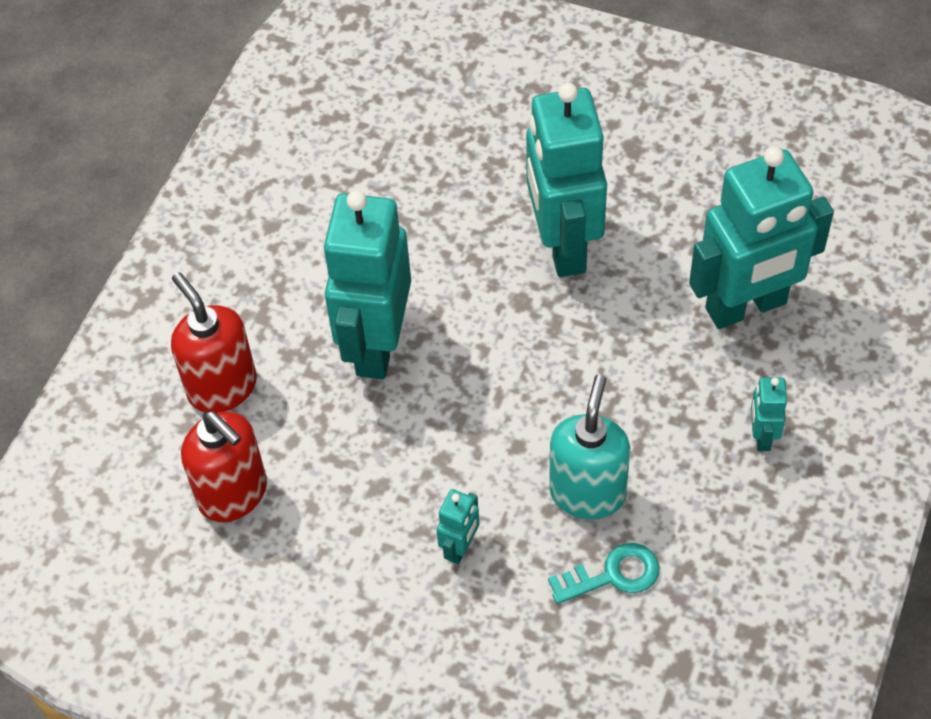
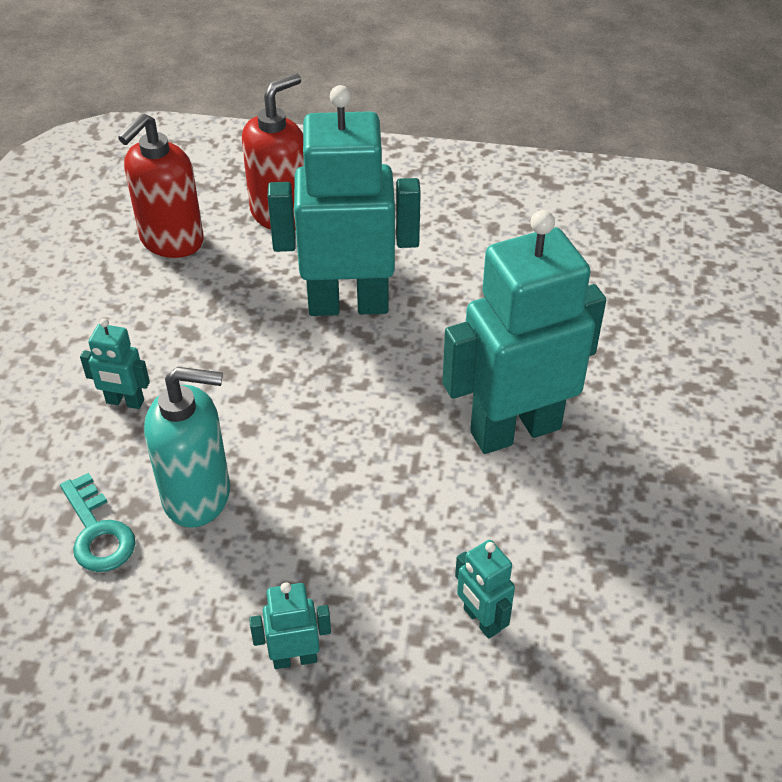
camera: 75 degrees right, 10 degrees down
turquoise robot [689,147,834,329] -> turquoise robot [455,540,515,639], size x0.42

